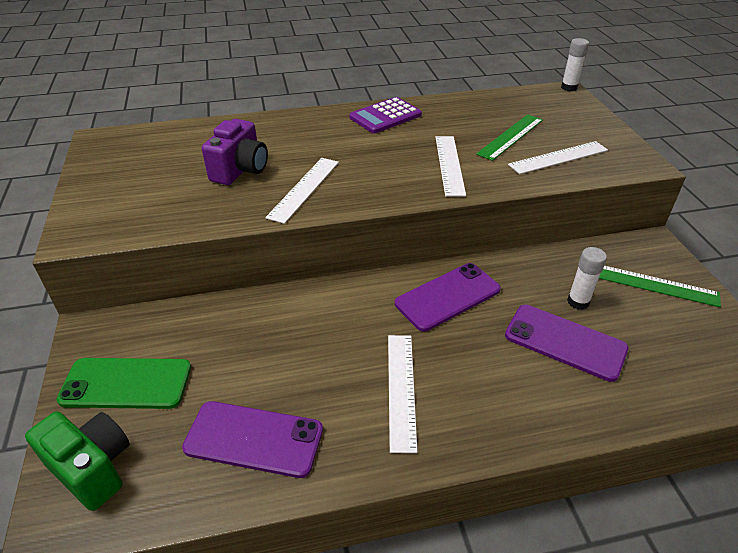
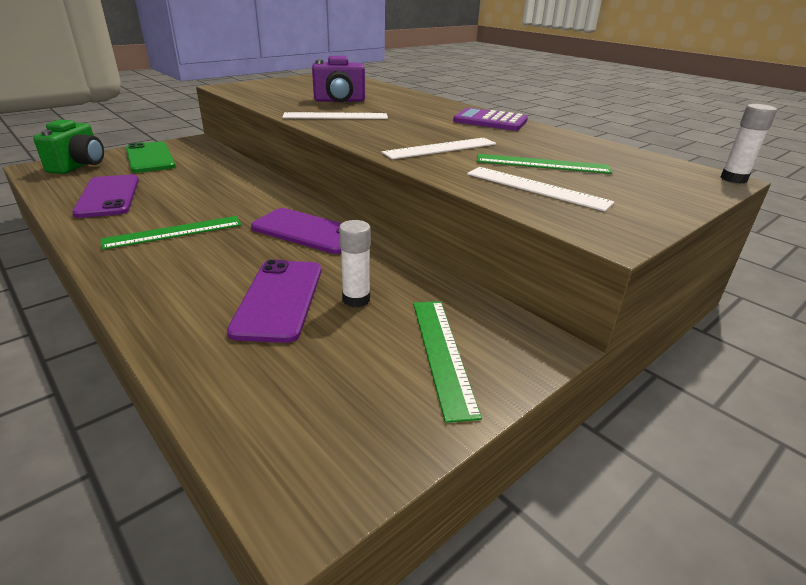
camera: 60 degrees right, 10 degrees down
white ruler [388,335,417,453] -> green ruler [100,216,242,250]

